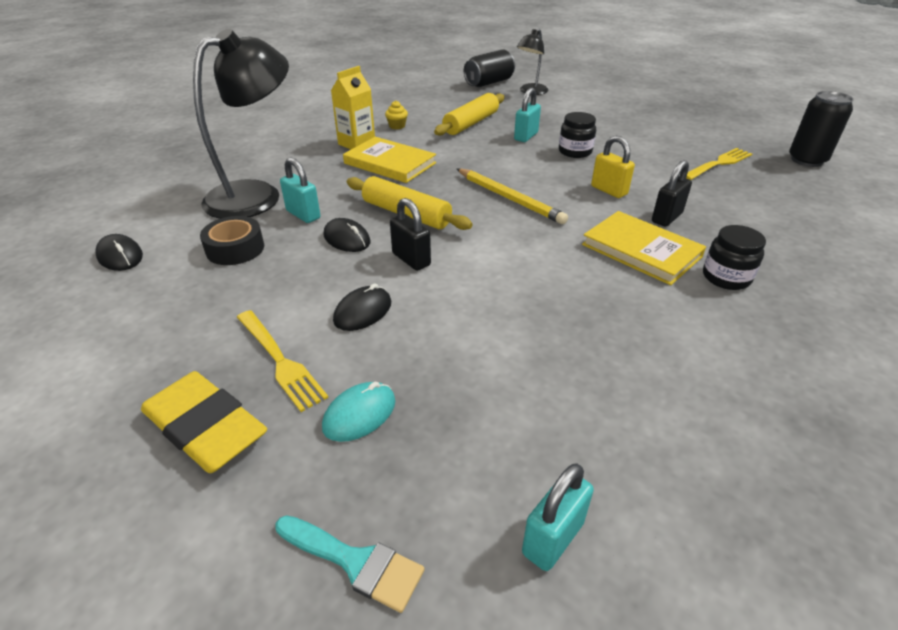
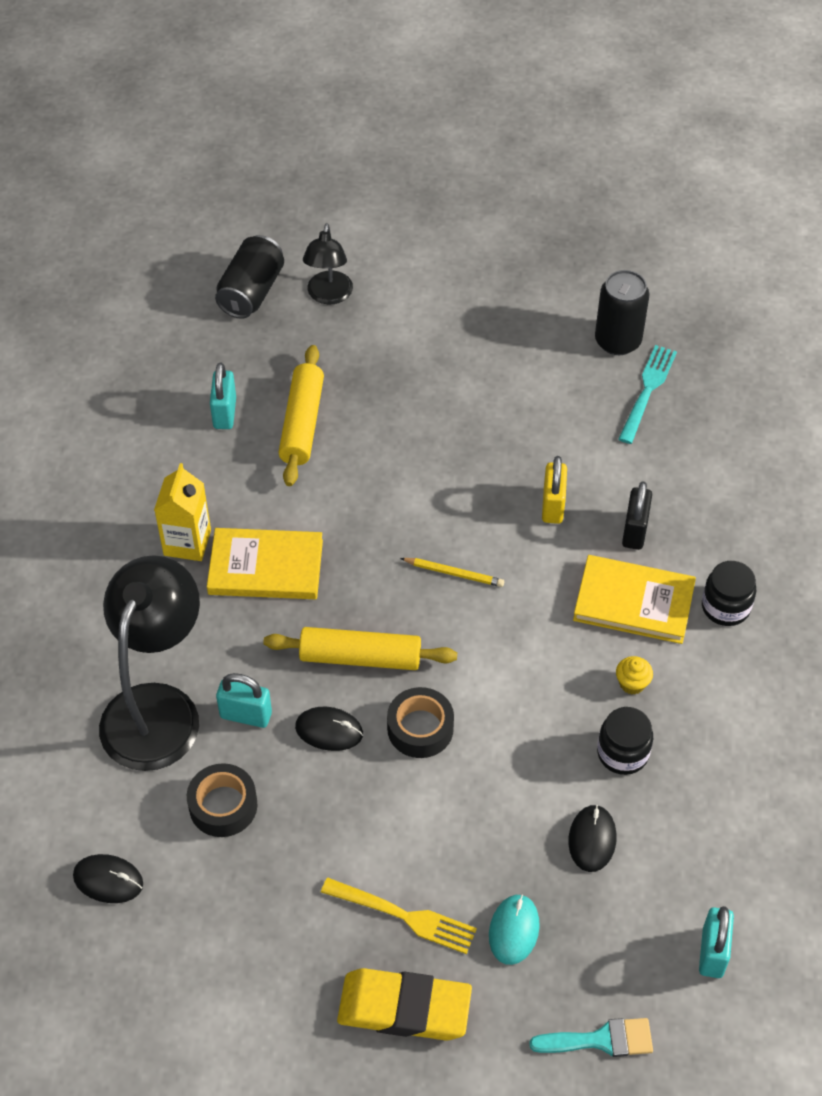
camera: 30 degrees left, 15 degrees up
black mouse [333,283,391,331] -> black mouse moved to [568,805,616,872]
yellow cupcake [385,101,408,129] -> yellow cupcake moved to [616,656,653,695]
black padlock [390,198,431,271] -> black tape [387,687,454,758]
yellow pencil [457,169,568,224] -> yellow pencil [400,558,504,587], size x0.58
turquoise padlock [514,88,541,142] -> turquoise padlock moved to [210,363,236,429]
black jar [559,112,596,158] -> black jar moved to [597,707,653,775]
yellow padlock [591,136,635,198] -> yellow padlock turned 75 degrees clockwise [542,456,567,524]
yellow fork [686,148,752,180] -> turquoise fork [618,345,677,444]
black can [789,91,854,167] -> black can moved to [595,270,649,355]

